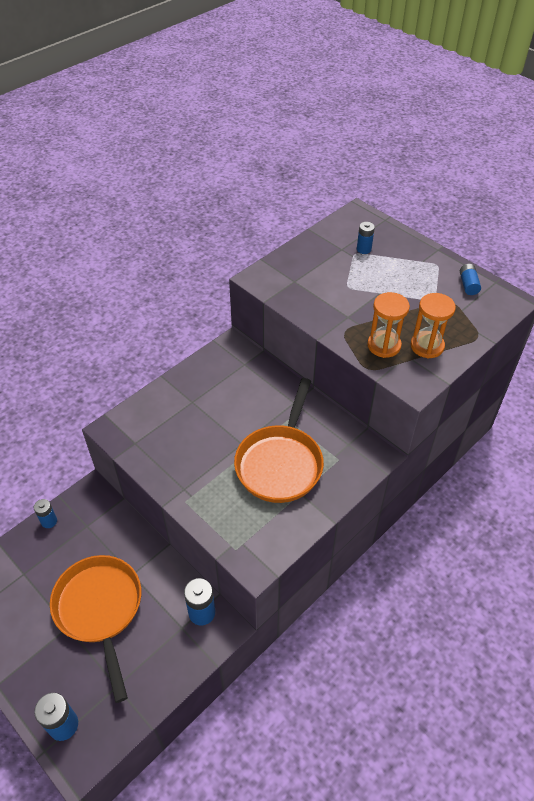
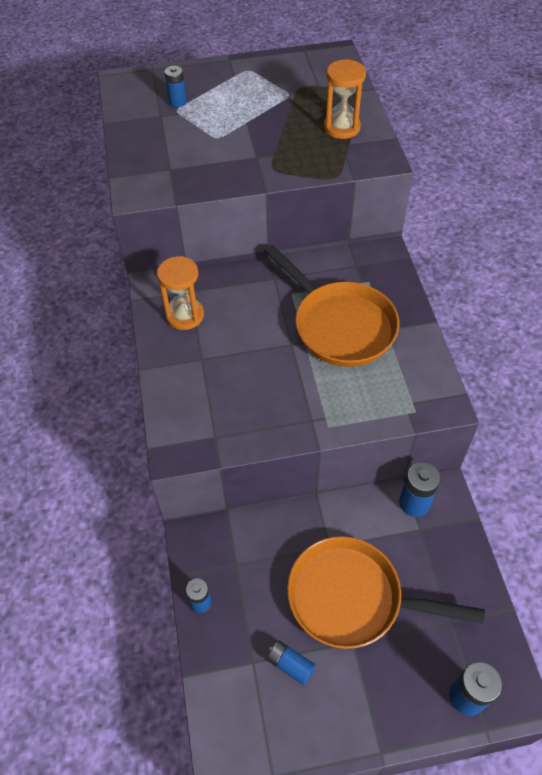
camera: 55 degrees left, 5 degrees up
orange hourglass [367,292,410,358] -> orange hourglass moved to [157,256,204,330]
blue battery [460,264,481,295] -> blue battery moved to [267,641,316,685]

